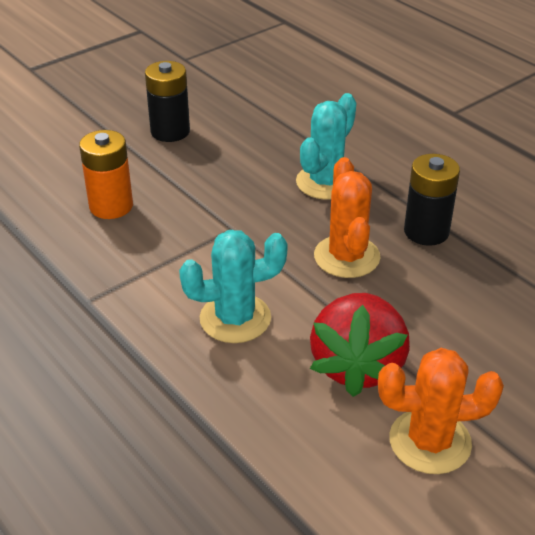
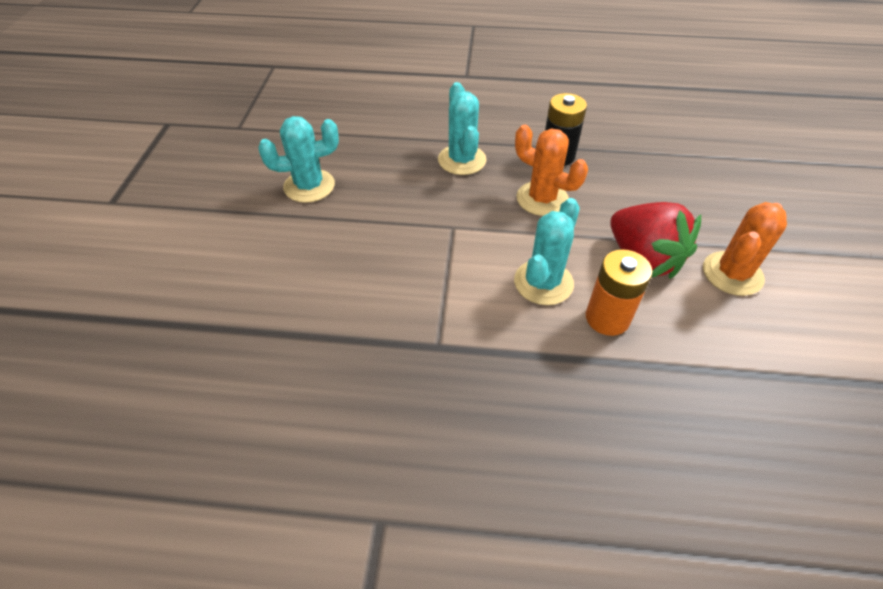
camera: 45 degrees left, 10 degrees up
orange battery [79,130,133,219] -> orange battery moved to [586,249,653,336]
black battery [145,61,190,142] -> turquoise cactus [258,116,339,203]

